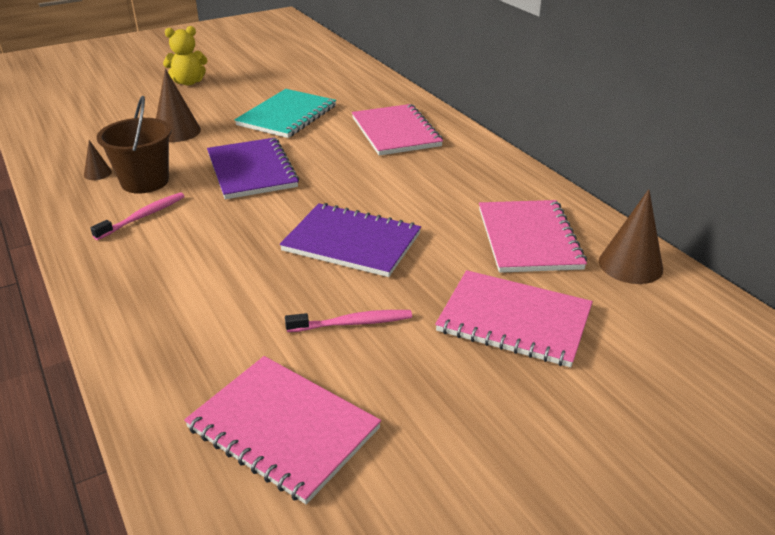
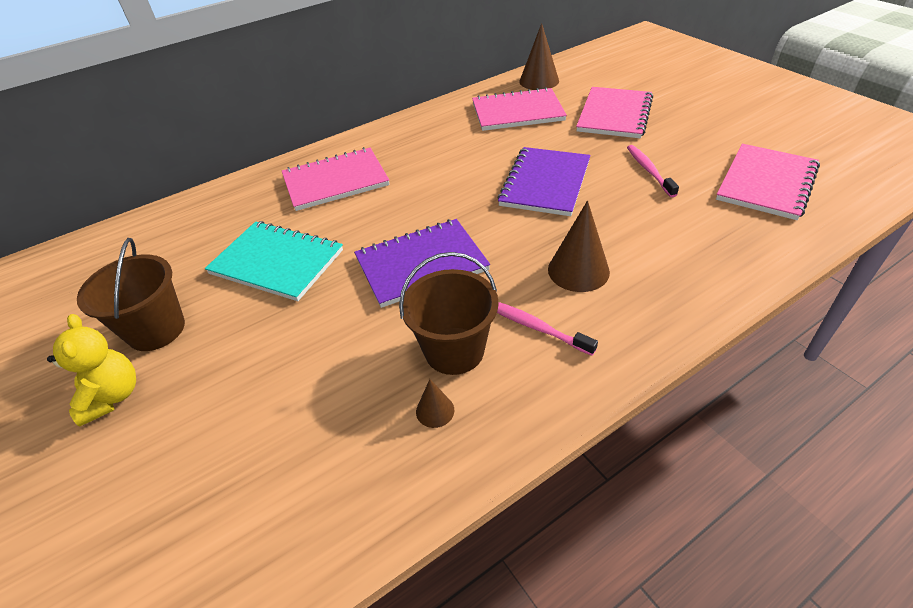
camera: 90 degrees left, 10 degrees up
brown cone [156,69,201,142] -> brown cone moved to [548,201,610,292]
none -> brown bucket [77,238,185,351]

